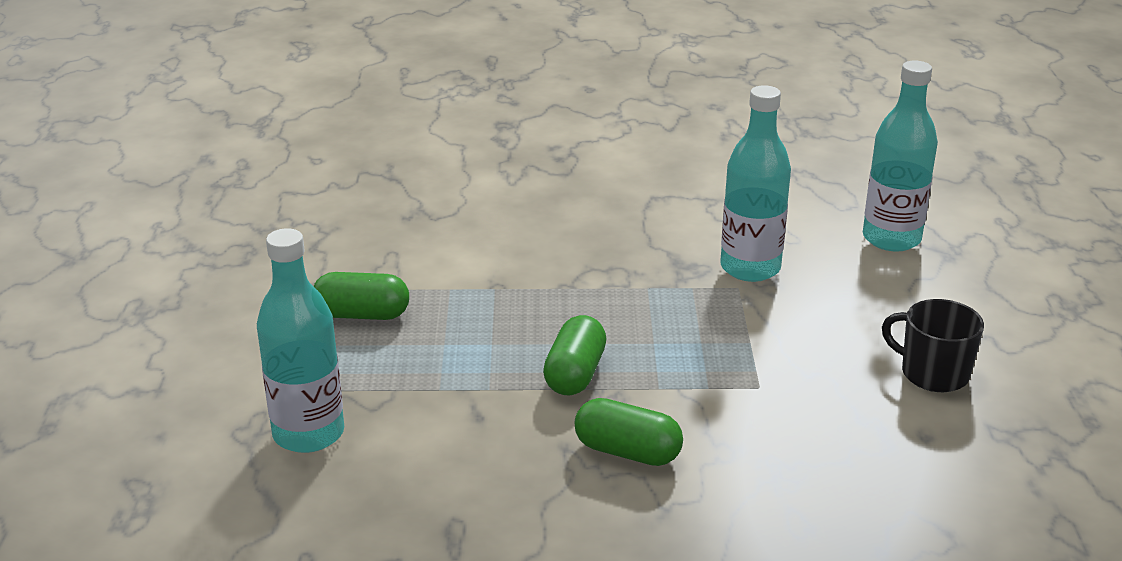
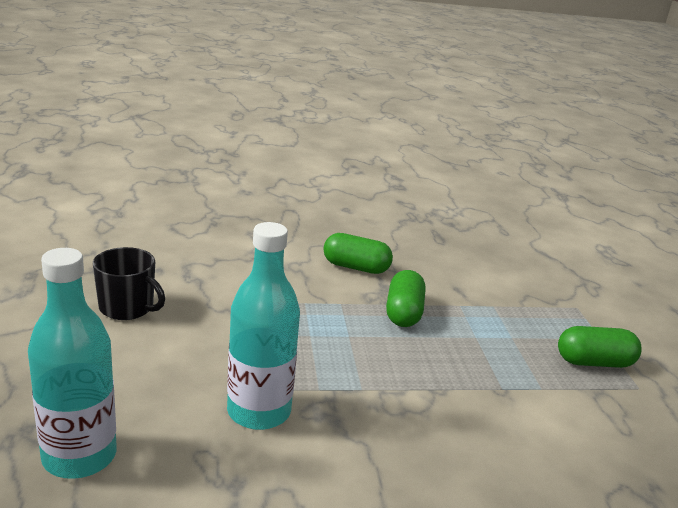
camera: 170 degrees right, 5 degrees down
turquoise bottle [257,228,344,453] -> none

